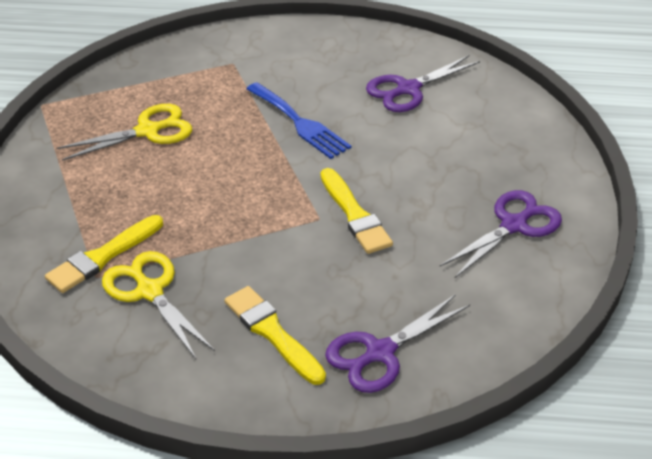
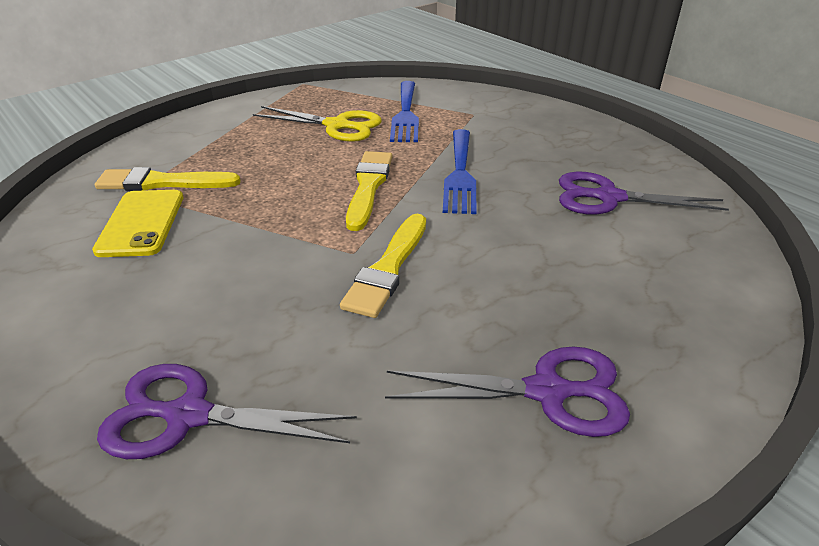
camera: 45 degrees right, 5 degrees down
yellow scissors [102,251,215,359] -> yellow phone [92,190,183,257]
yellow brush [224,286,326,385] -> yellow brush moved to [346,151,393,231]
none -> blue fork [390,81,419,142]

